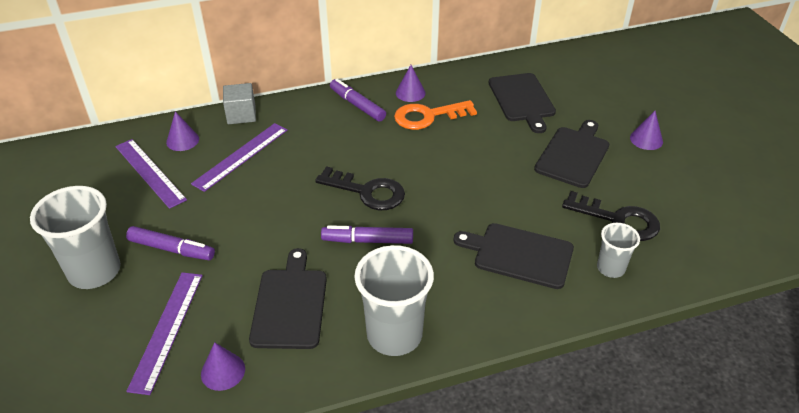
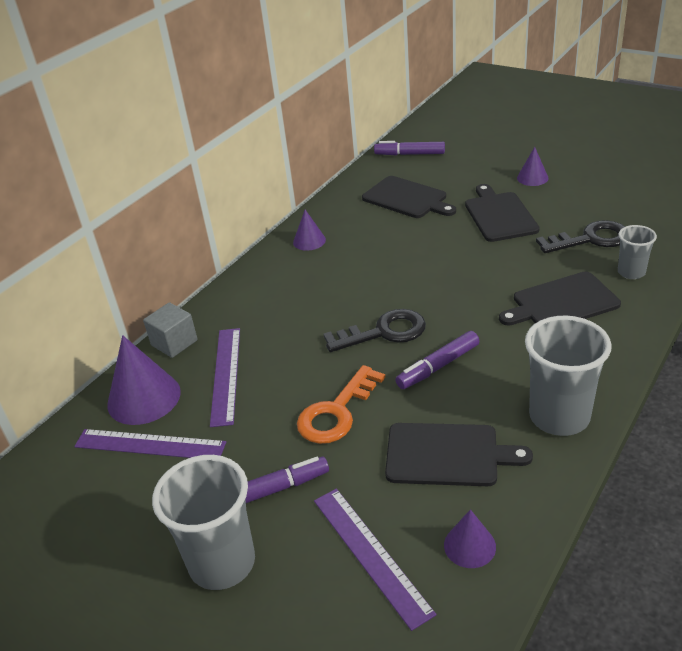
camera: 35 degrees left, 5 degrees down
purple cone [166,111,199,151] -> purple cone [107,335,181,425], size x1.79
black cutting board [249,248,327,349] -> black cutting board turned 135 degrees clockwise [385,423,533,486]
purple marker [330,79,386,122] -> purple marker moved to [374,141,445,155]
orange key [394,100,477,130] -> orange key moved to [297,365,385,444]

